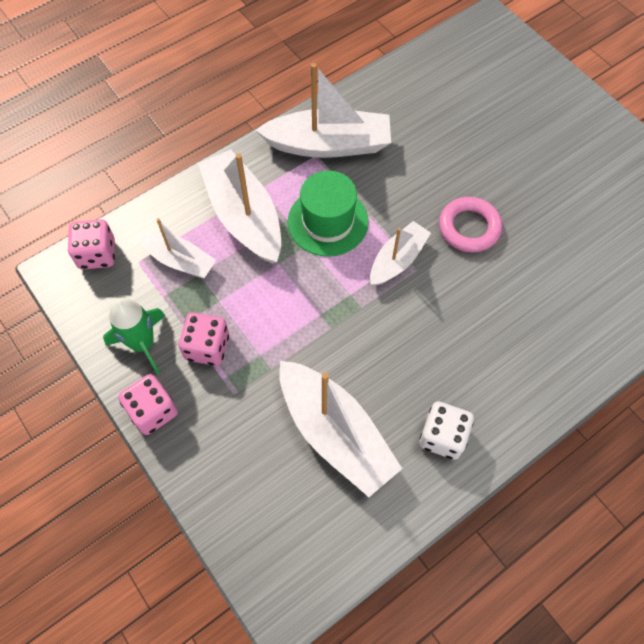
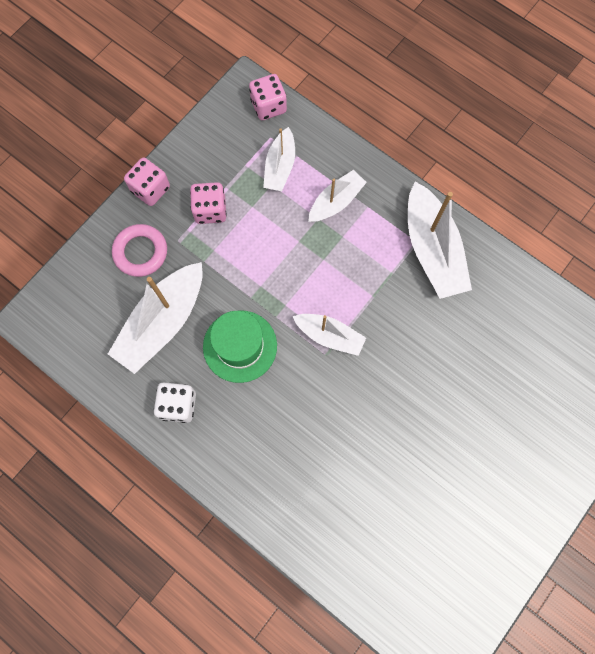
camera: 75 degrees right, 10 degrees up
green rocket [103,298,166,375] -> none
white boat [198,149,281,264] -> white boat [308,170,367,222], size x0.59
green hat [288,170,369,257] -> green hat moved to [203,310,277,383]
pink ring [439,197,502,253] -> pink ring moved to [112,224,167,277]

